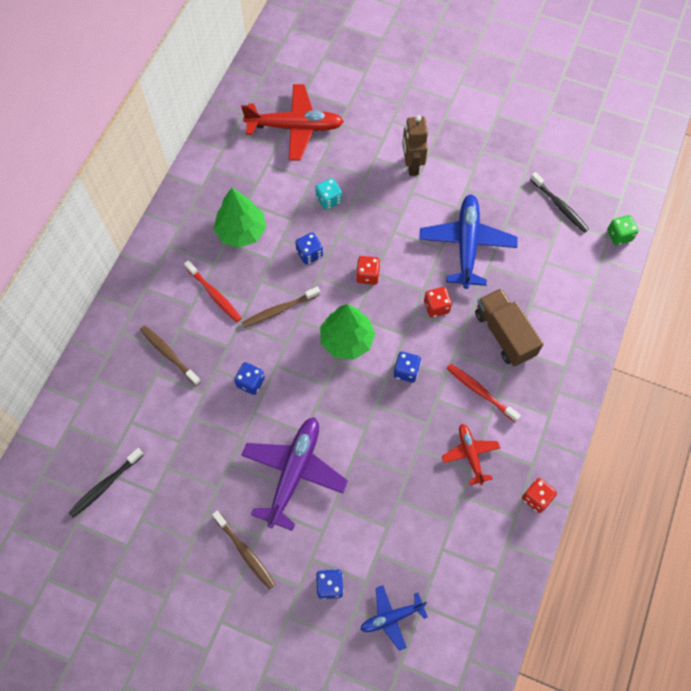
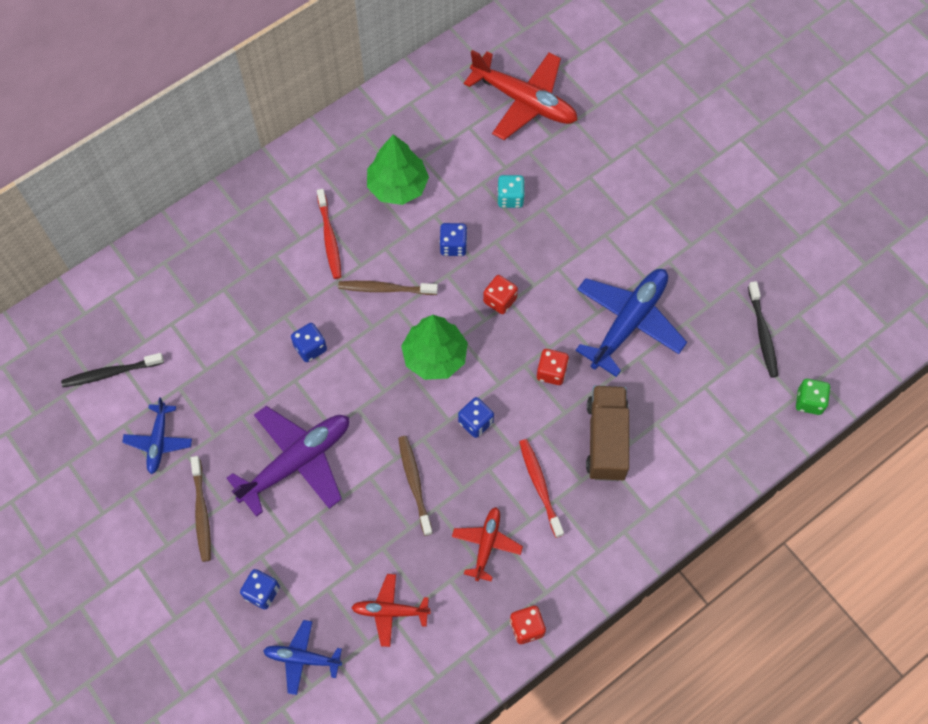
camera: 30 degrees right, 0 degrees up
brown toothbrush [140,325,201,386] -> brown toothbrush moved to [398,436,433,536]
brown robot [402,115,428,176] -> none
none -> blue plane [122,397,192,474]
none -> red plane [351,574,431,647]

